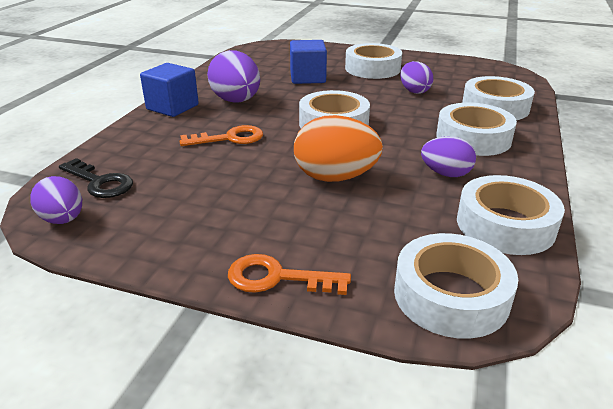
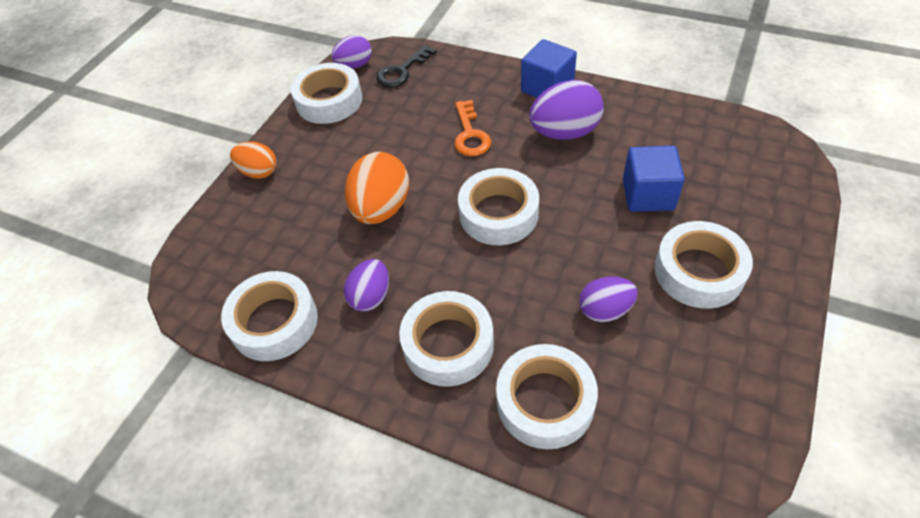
camera: 100 degrees right, 20 degrees up
orange key [228,254,351,295] -> orange egg [230,142,276,179]
white tape [394,233,518,339] -> white tape moved to [291,63,362,124]

